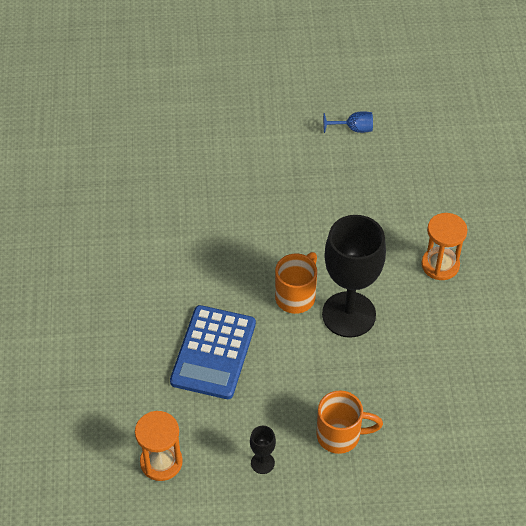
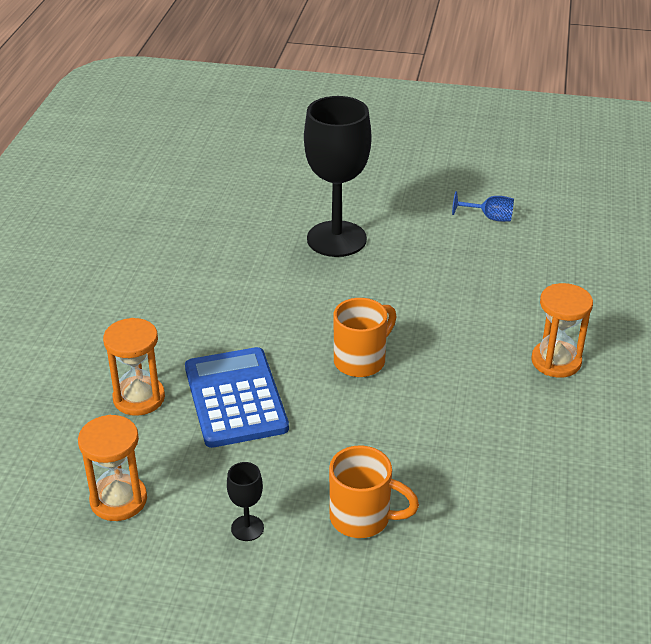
camera: 15 degrees right, 15 degrees down
blue calculator [170,305,256,399] -> blue calculator turned 135 degrees clockwise [185,347,289,448]
black goblet [322,215,386,338] -> black goblet moved to [304,96,371,257]
none -> orange hourglass [103,318,165,416]

